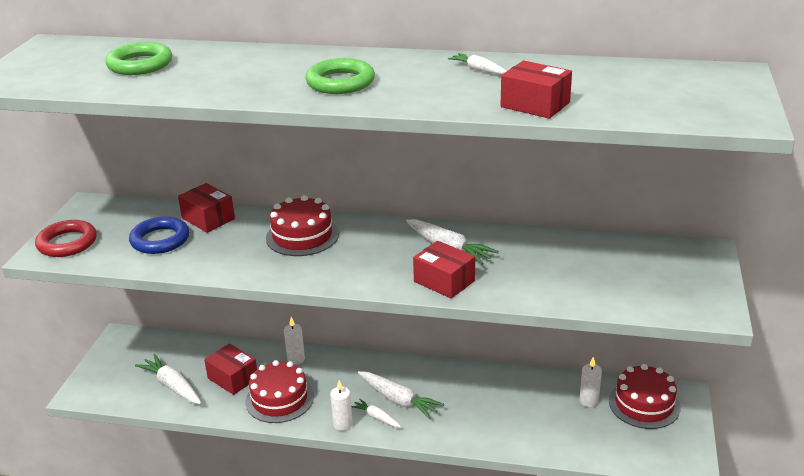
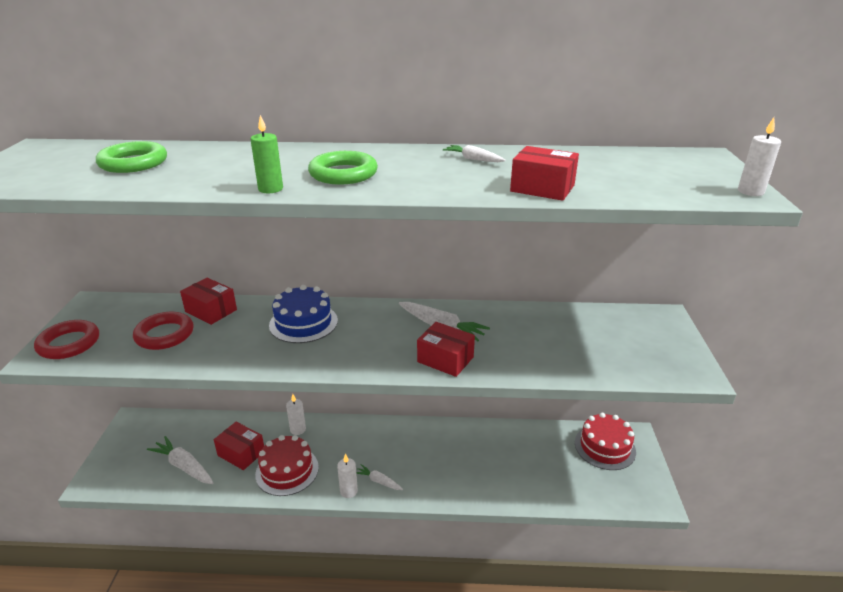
camera: 10 degrees left, 0 degrees up
blue ring [129,217,189,254] -> red ring [133,312,194,350]
red cake [266,195,339,256] -> blue cake [269,285,338,343]
white carrot [358,371,444,419] -> none
white candle [579,357,602,407] -> white candle moved to [738,117,781,196]
none -> green candle [250,115,283,193]

